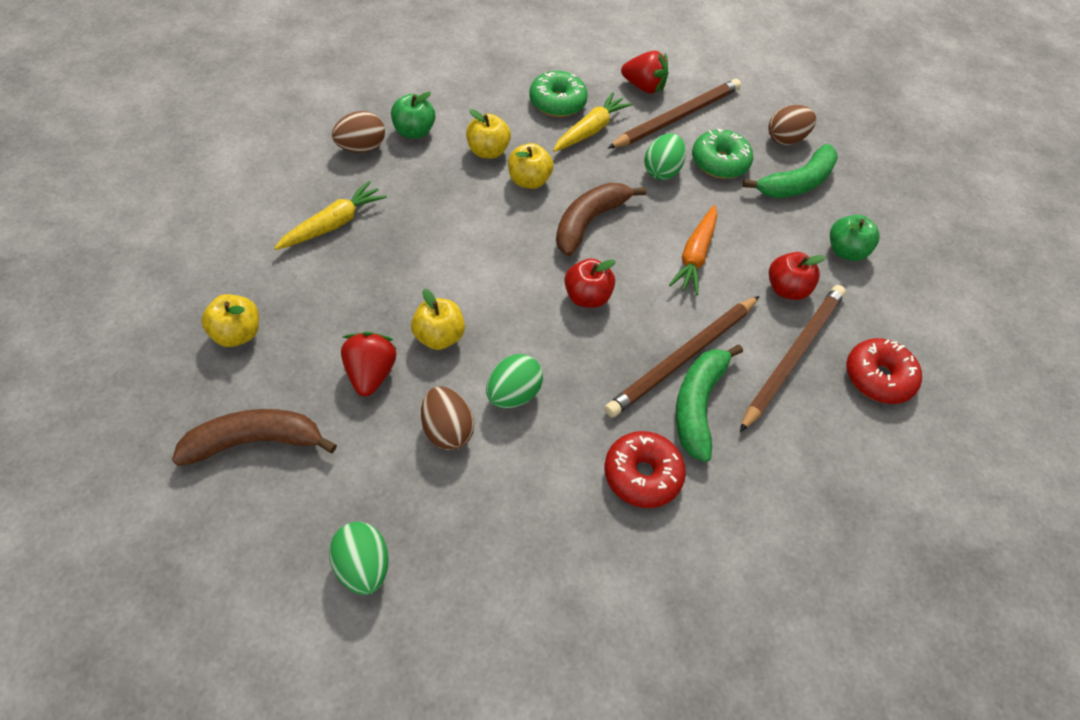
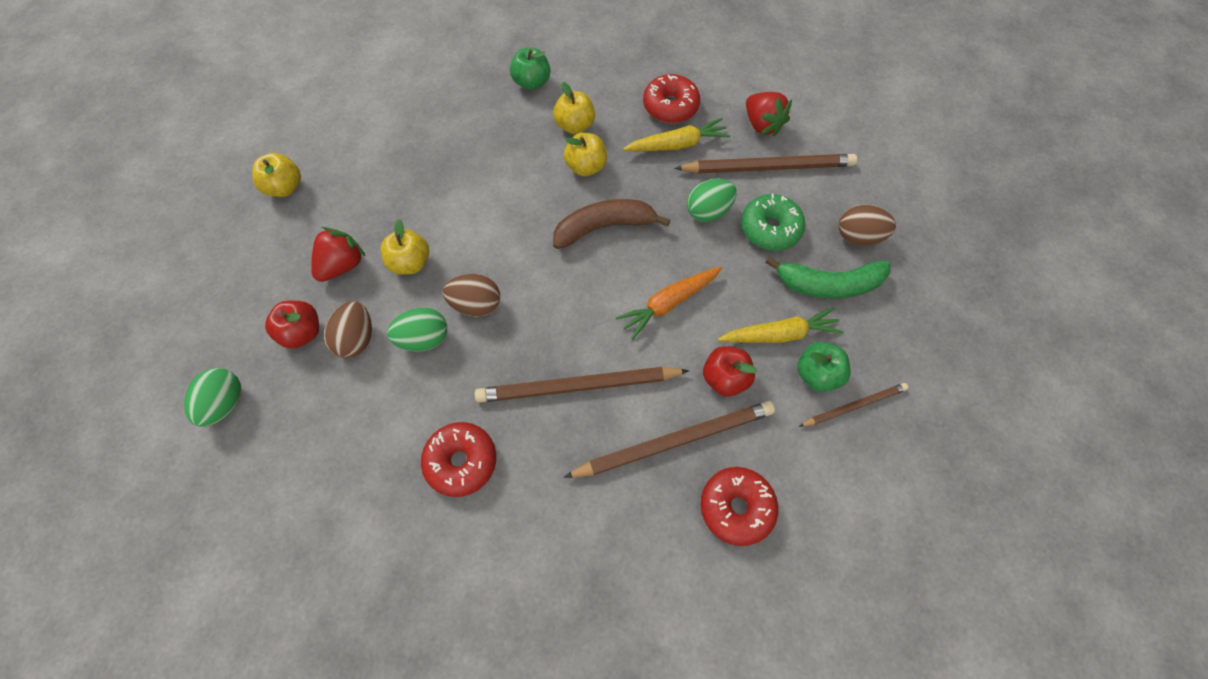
camera: 40 degrees right, 10 degrees up
brown banana [172,409,337,466] -> none
yellow carrot [274,181,387,250] -> yellow carrot moved to [718,307,844,343]
brown egg [332,111,385,153] -> brown egg moved to [443,274,500,317]
green donut [529,71,588,117] -> red donut [643,74,700,123]
red apple [564,258,616,308] -> red apple moved to [265,301,319,349]
green banana [676,344,743,462] -> none
none -> brown pencil [799,383,908,427]

